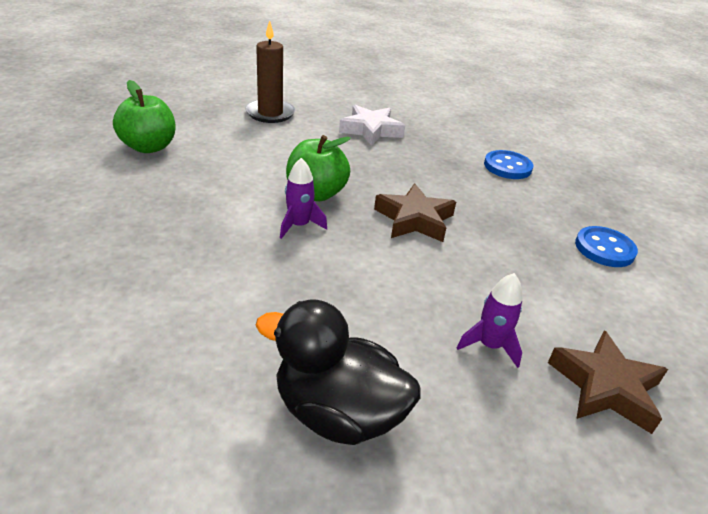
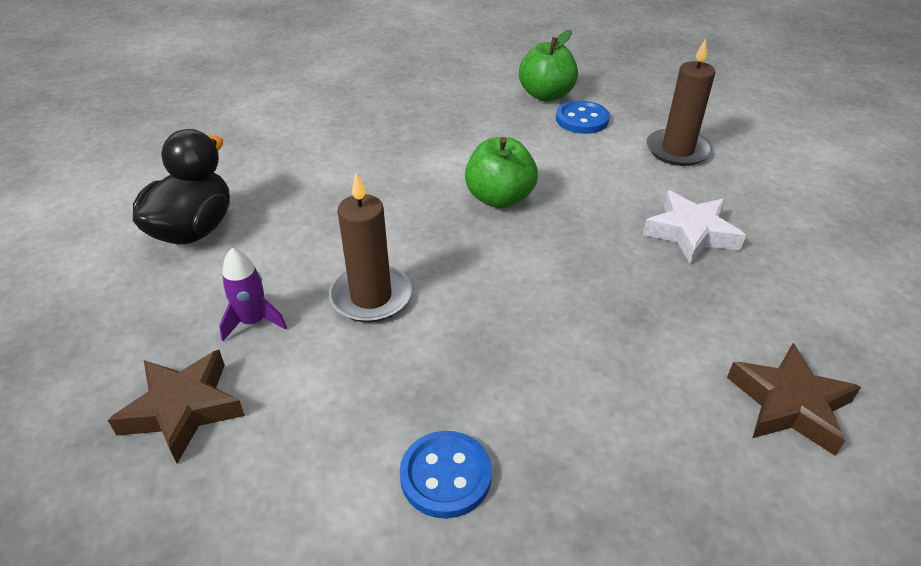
camera: 90 degrees right, 5 degrees up
purple rocket [280,158,327,239] -> none
brown star [374,183,456,242] -> brown star moved to [727,343,861,456]
blue button [484,150,533,179] -> blue button moved to [556,101,610,134]
none -> brown candle [329,173,412,323]

